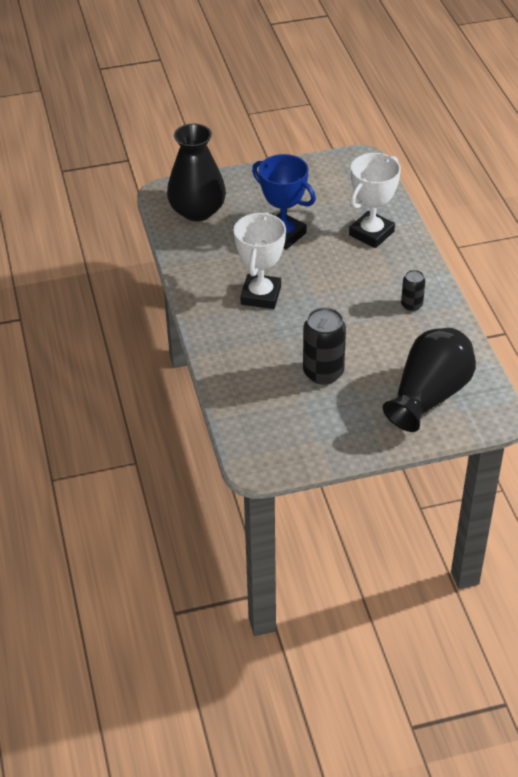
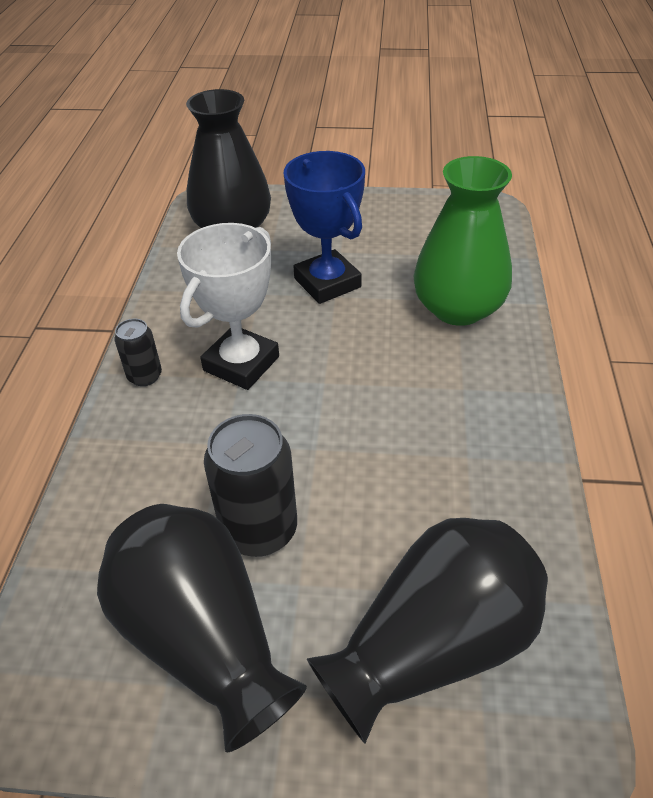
camera: 20 degrees right, 0 degrees up
white trophy [349,153,401,248] -> green vase [413,156,512,326]
black can [401,270,425,311] -> black can moved to [114,319,162,386]
none -> black vase [97,504,307,752]

